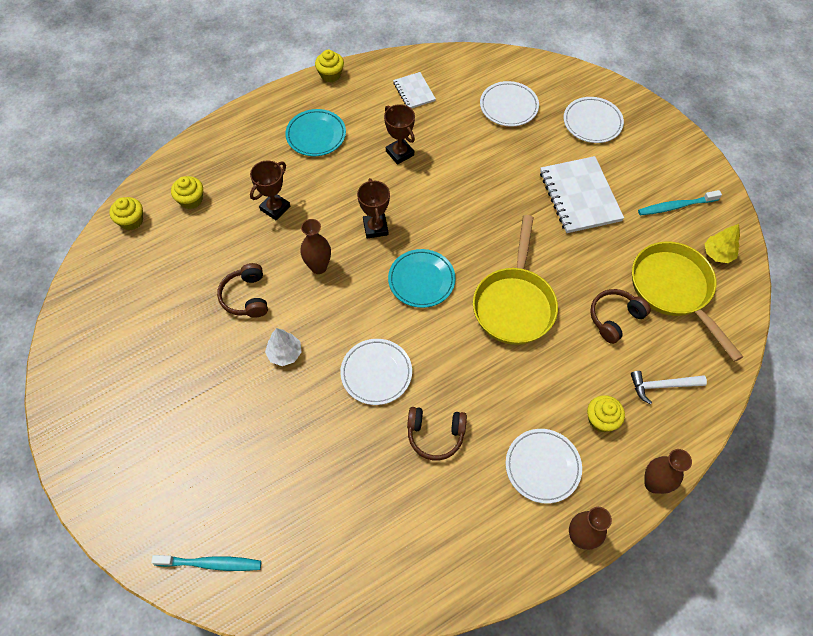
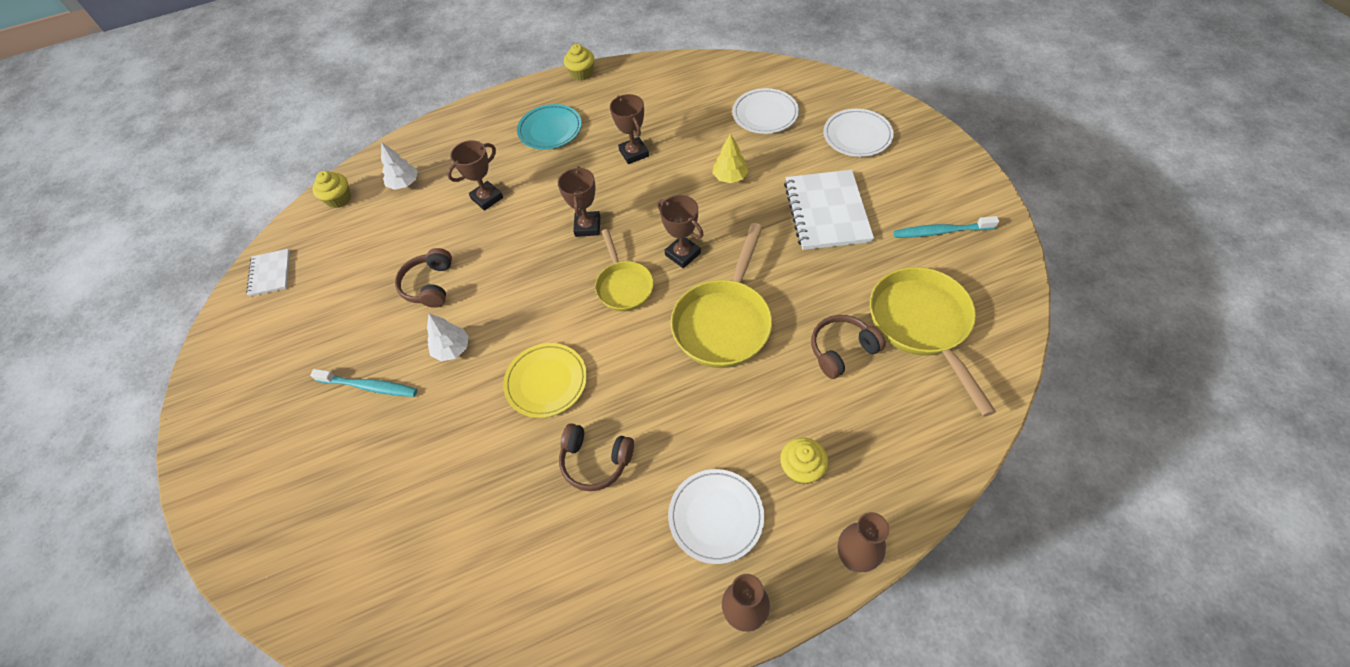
camera: 15 degrees right, 5 degrees down
turquoise toothbrush [151,555,261,571] -> turquoise toothbrush moved to [310,369,417,397]
yellow cupcake [171,176,203,209] -> white tree [381,142,418,190]
brown vase [300,219,331,274] -> none
white plate [340,339,412,405] -> yellow plate [503,343,587,418]
turquoise plate [388,249,456,308] -> yellow pan [595,229,654,312]
white notebook [393,72,436,109] -> white notebook moved to [246,249,290,297]
white hammer [631,371,707,404] -> none
yellow tree [705,224,740,263] -> yellow tree moved to [712,133,749,183]
none -> brown trophy [657,195,703,268]

